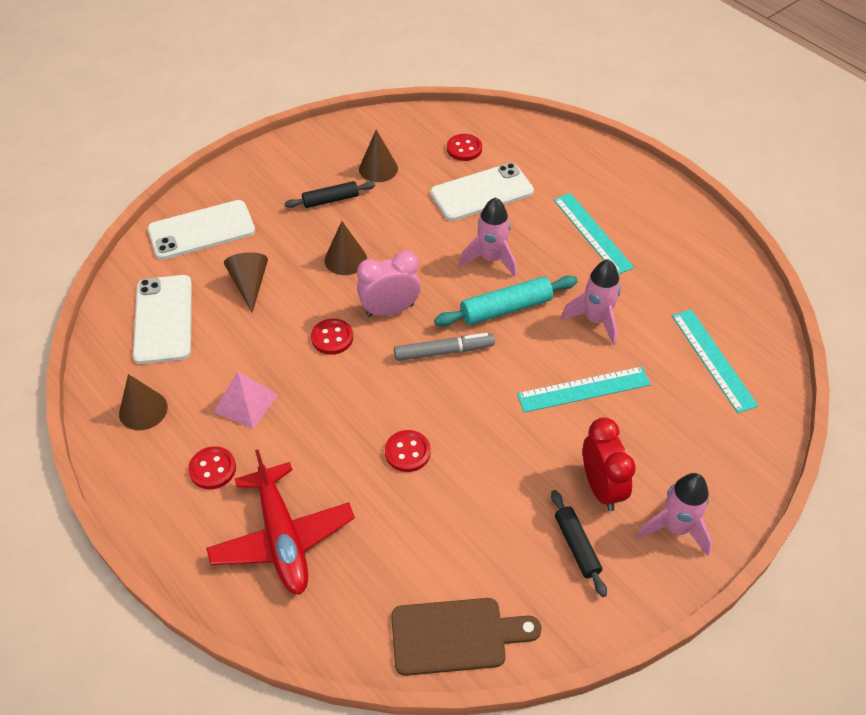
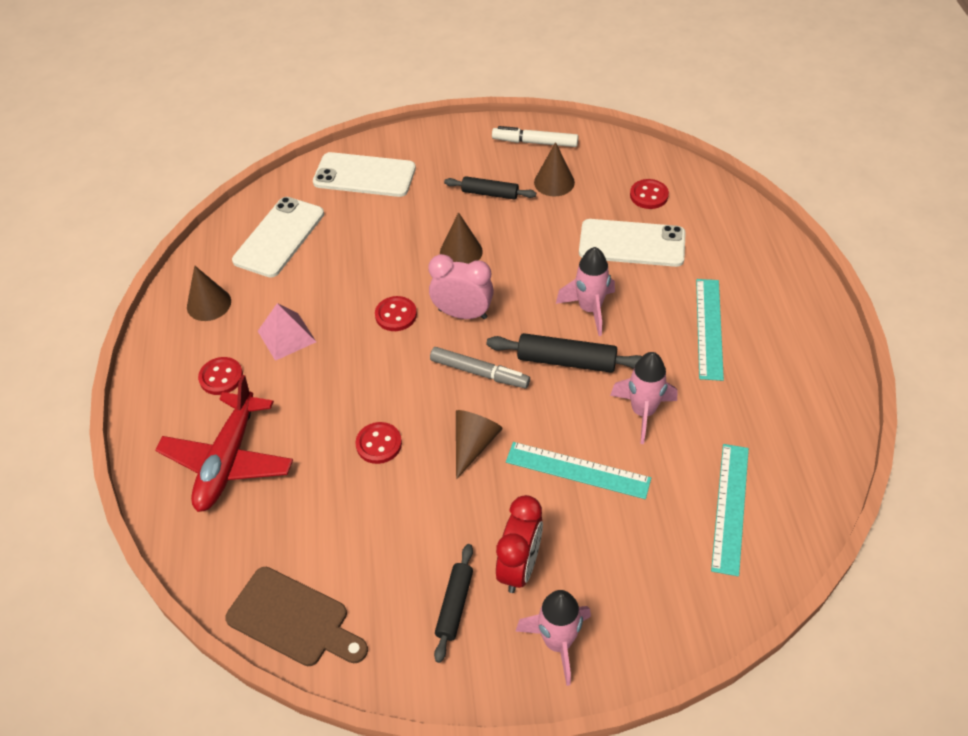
camera: 35 degrees right, 0 degrees up
brown cone [224,252,268,313] -> brown cone moved to [456,410,503,480]
turquoise rolling pin [434,275,578,326] -> black rolling pin [487,333,642,373]
none -> white marker [492,126,578,147]

